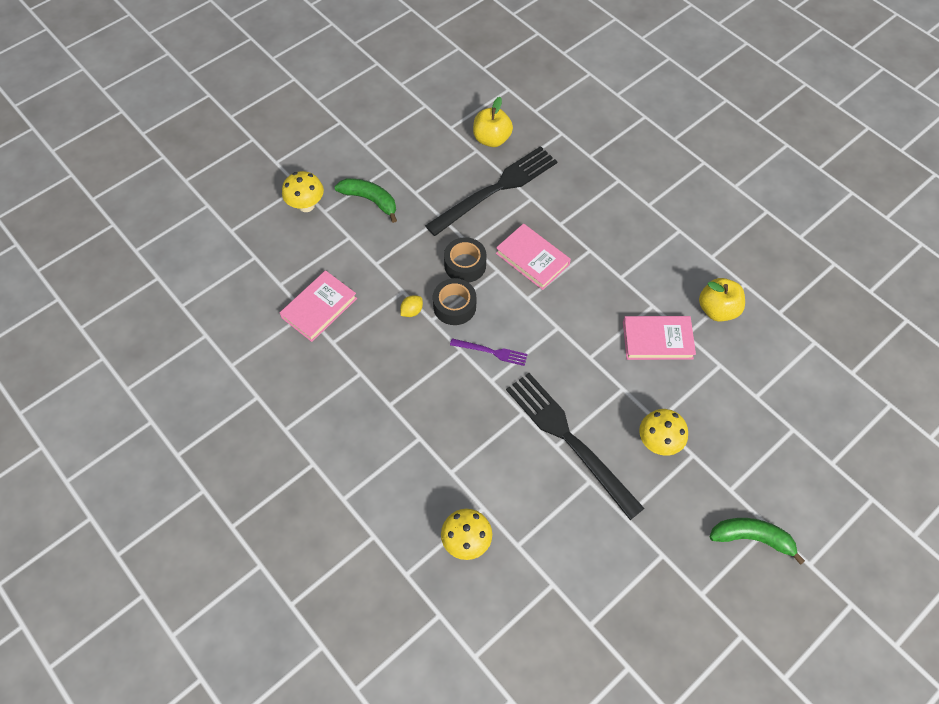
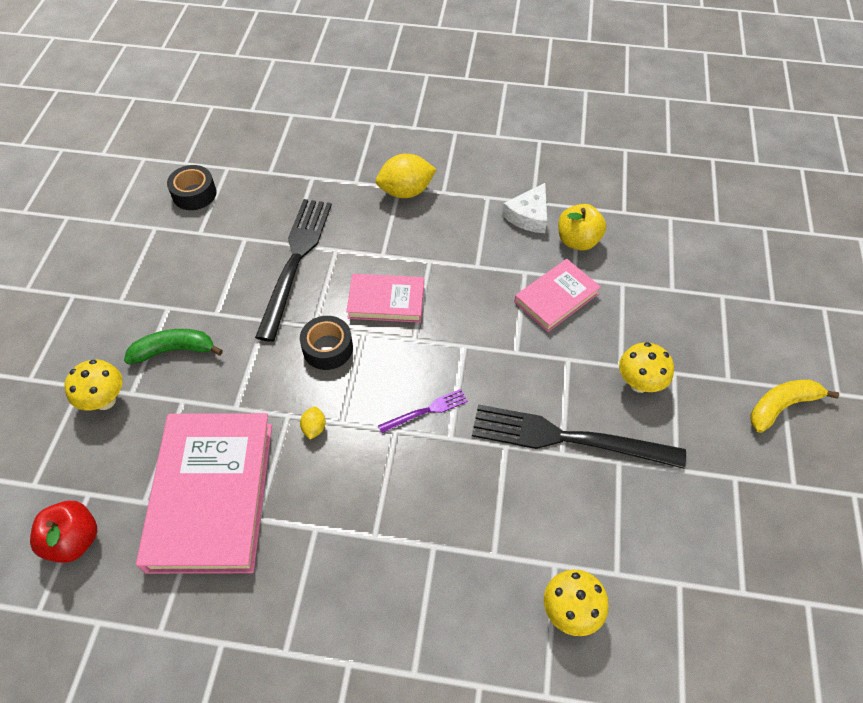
camera: 40 degrees left, 5 degrees down
pink book [280,270,357,342] -> pink book [136,413,272,574], size x1.84
black tape [433,278,476,325] -> black tape moved to [167,165,217,210]
yellow apple [473,97,513,147] -> none
green banana [710,518,805,565] -> yellow banana [750,379,839,433]
none -> red apple [30,501,97,563]
none -> yellow lemon [376,154,437,198]
none -> white cheese [502,183,547,233]

